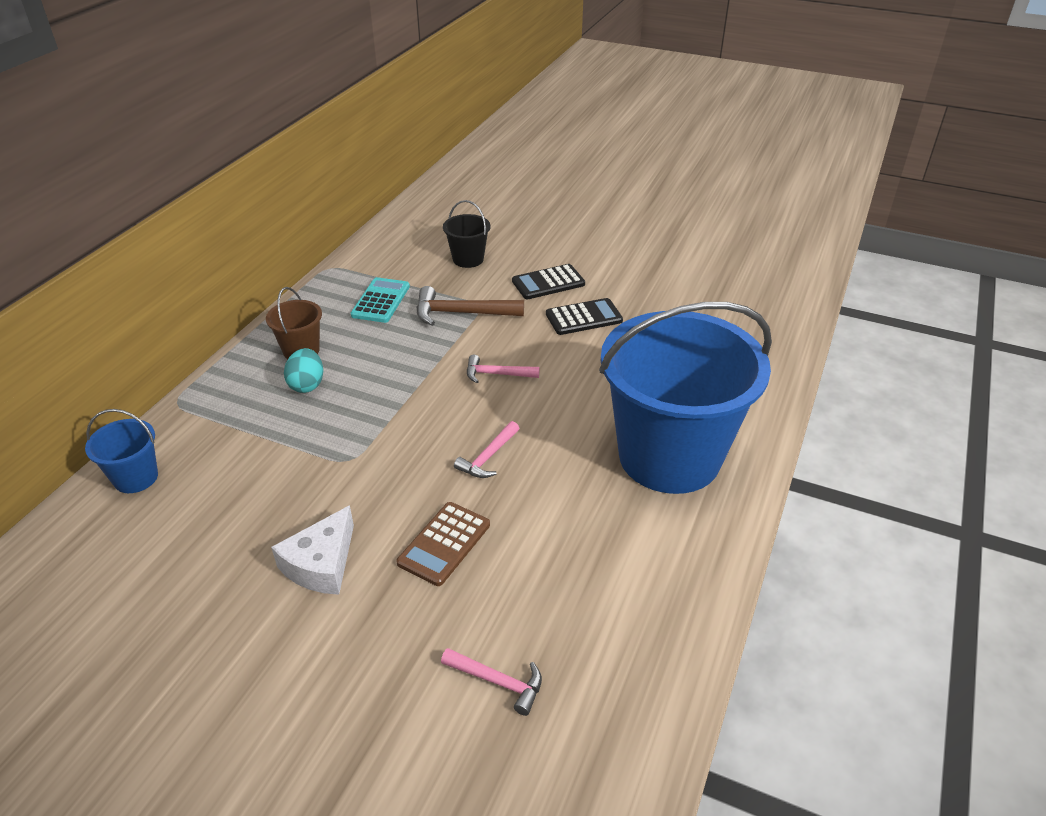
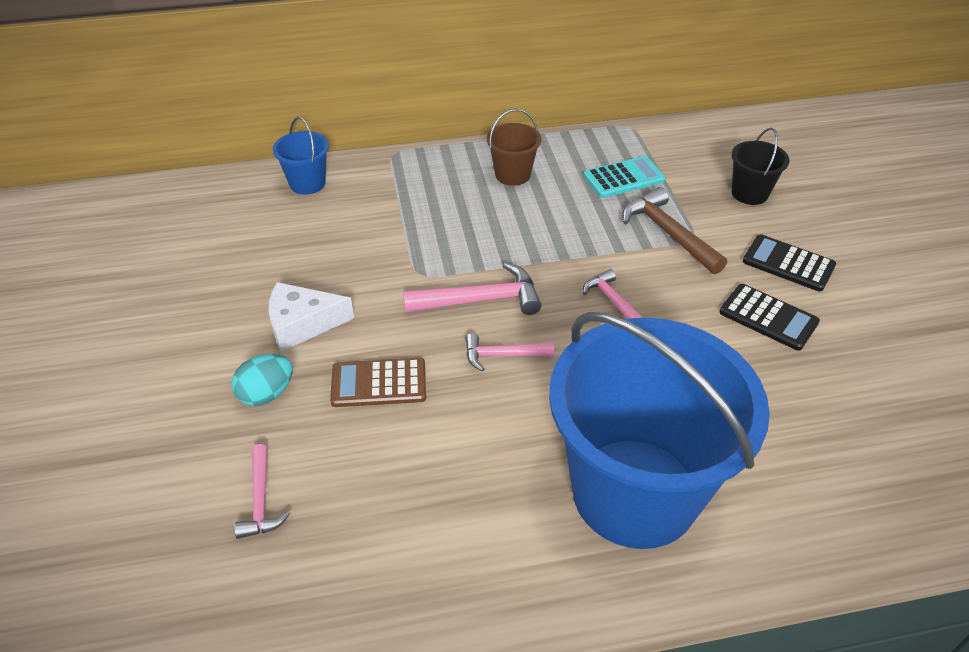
camera: 55 degrees right, 5 degrees up
turquoise egg [284,348,323,393] -> turquoise egg moved to [232,354,293,406]
none -> pink hammer [403,262,541,315]

